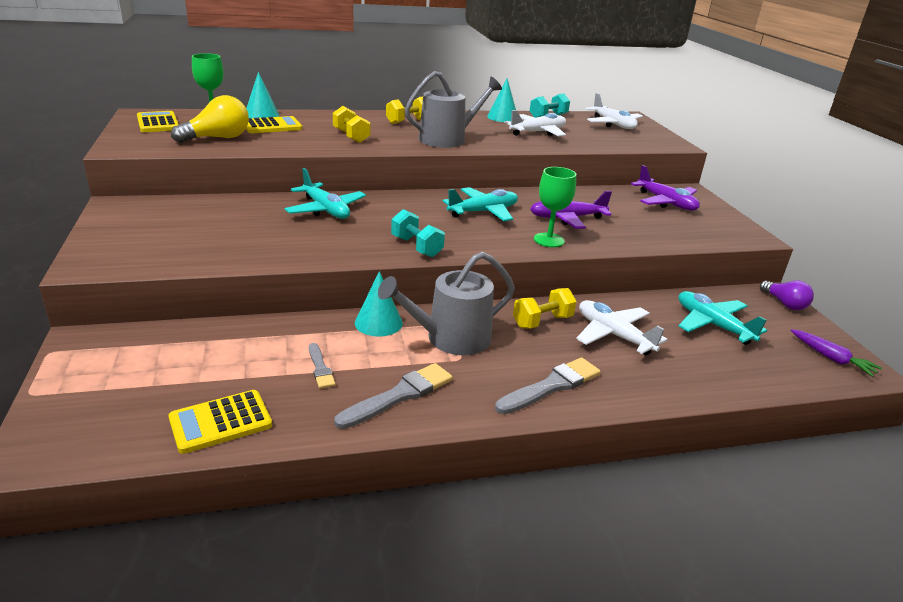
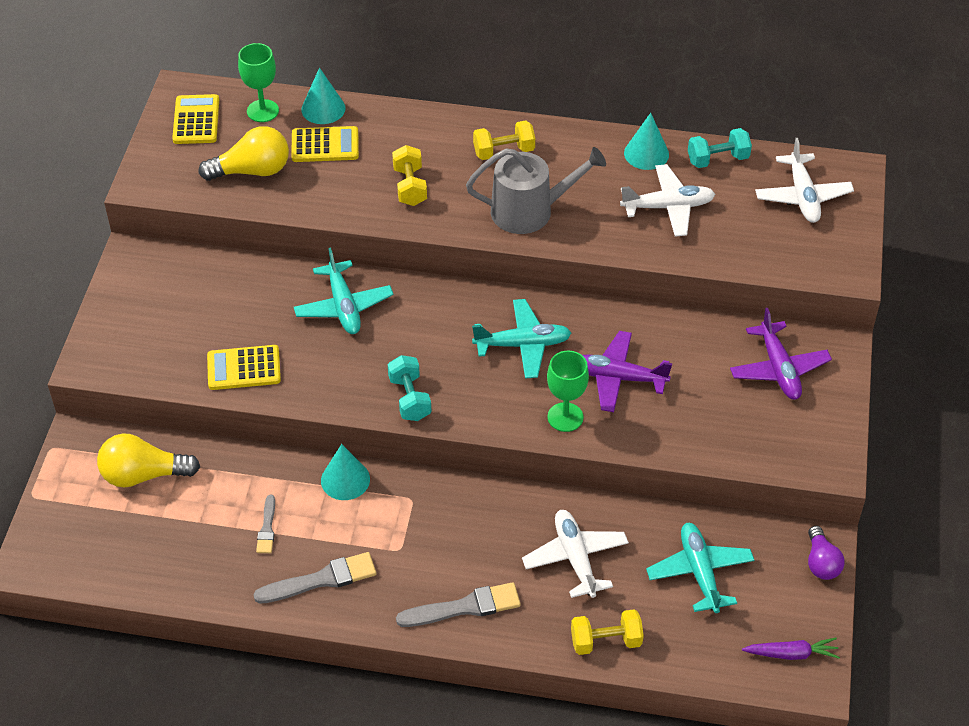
camera: 25 degrees right, 20 degrees up
yellow calculator [168,390,272,454] -> yellow calculator moved to [207,345,281,390]
grey watering can [378,251,515,355] -> none
yellow dumbbell [513,288,577,328] -> yellow dumbbell moved to [571,609,644,655]
purple carrot [790,329,882,377] -> purple carrot turned 75 degrees counterclockwise [742,638,840,660]
none -> yellow light bulb [97,434,200,488]

